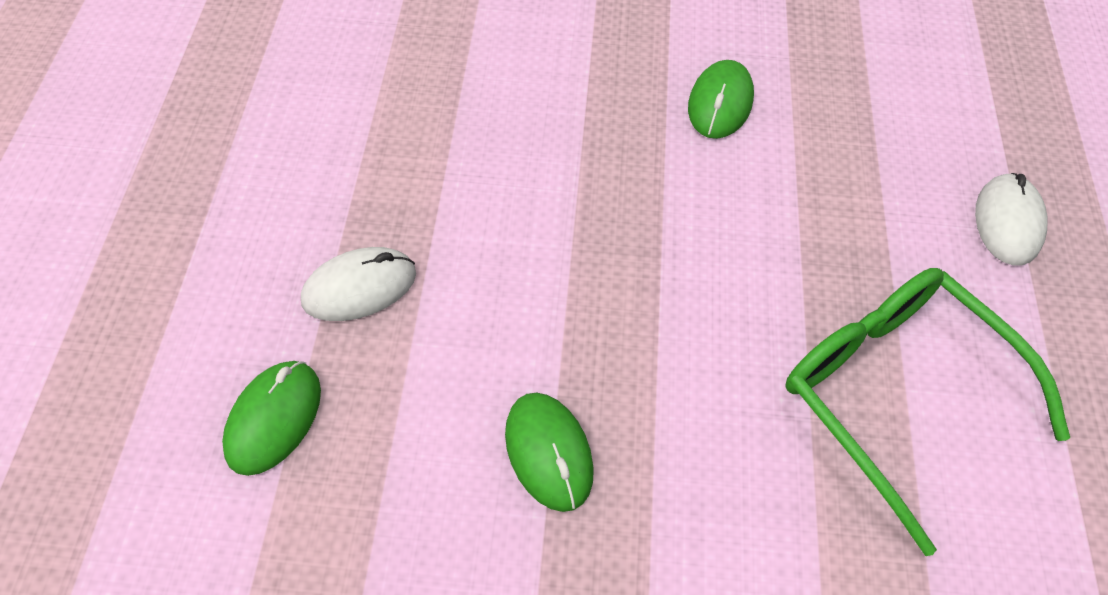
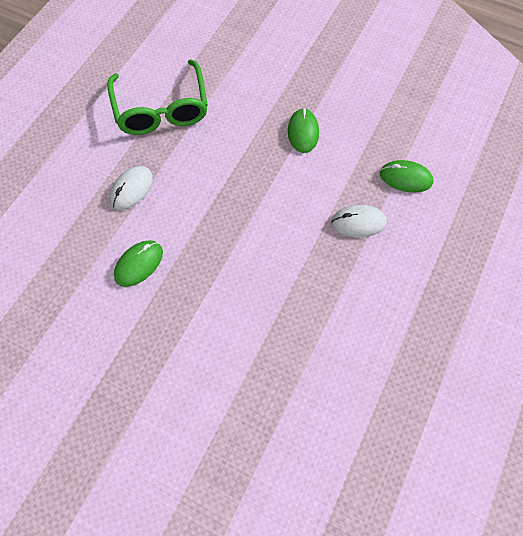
camera: 155 degrees left, 10 degrees up
green mouse [222,361,321,476] -> green mouse turned 60 degrees clockwise [380,160,433,192]
white mouse [975,173,1047,265] -> white mouse moved to [110,166,153,210]

